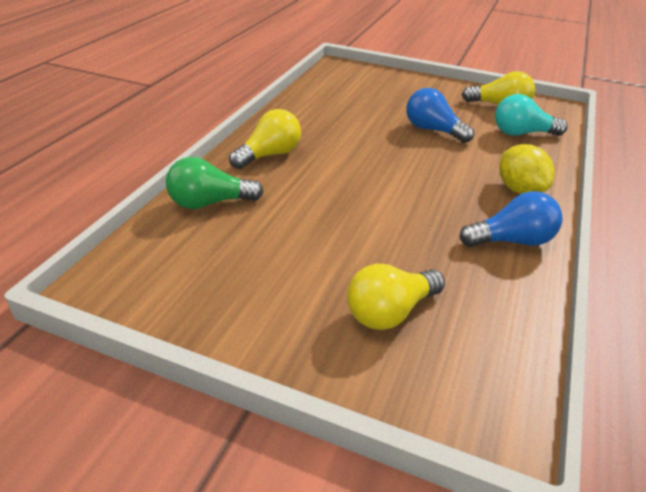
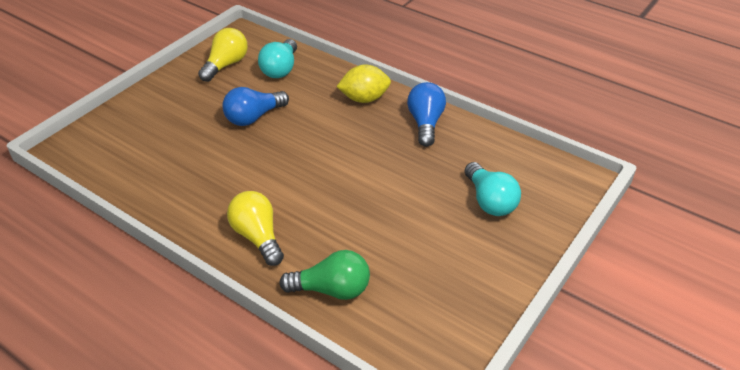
camera: 75 degrees left, 5 degrees up
green light bulb [166,157,264,209] -> green light bulb turned 90 degrees counterclockwise [279,250,370,300]
yellow light bulb [347,264,445,330] -> turquoise light bulb [465,162,521,216]

